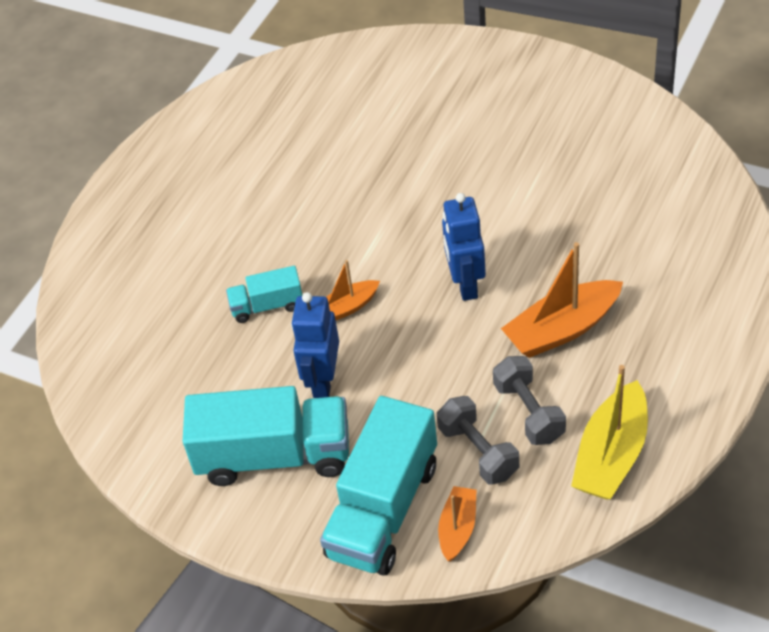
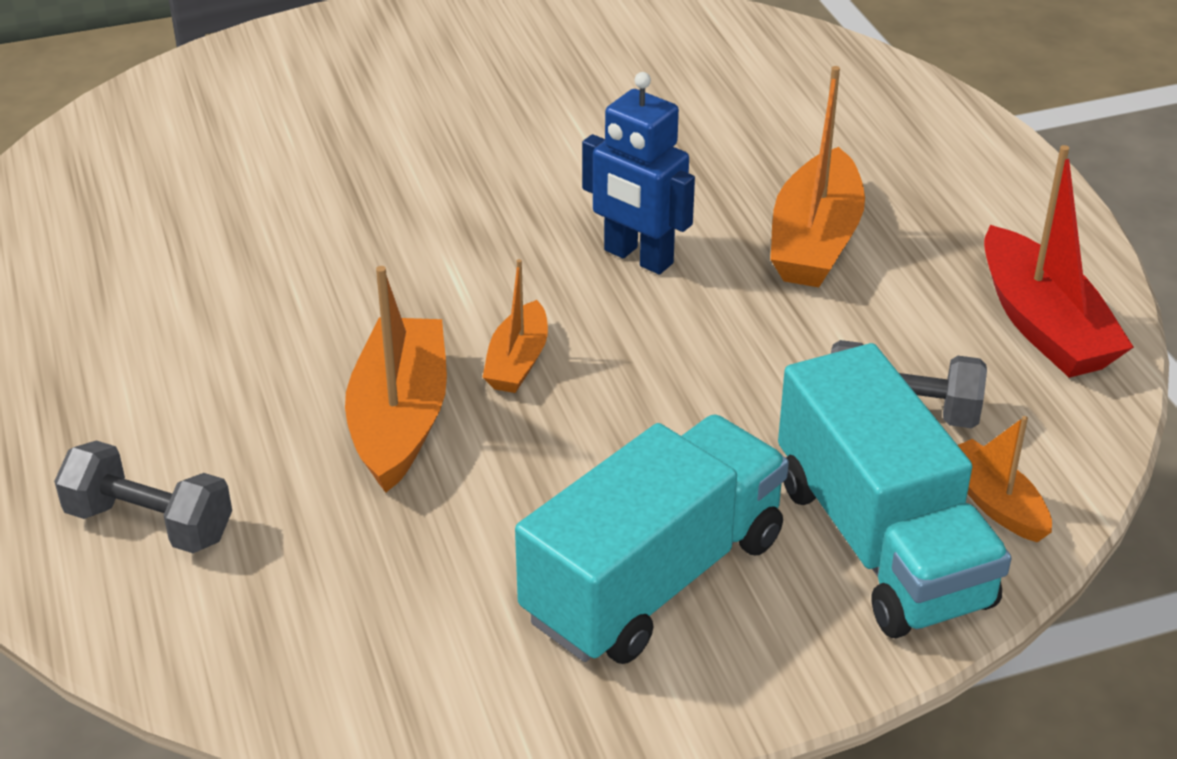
camera: 50 degrees left, 10 degrees down
turquoise truck [226,266,302,323] -> orange boat [345,266,447,493]
blue robot [291,292,339,398] -> none
grey dumbbell [493,356,566,445] -> grey dumbbell moved to [54,440,232,553]
yellow boat [571,365,648,500] -> red boat [984,145,1134,378]

